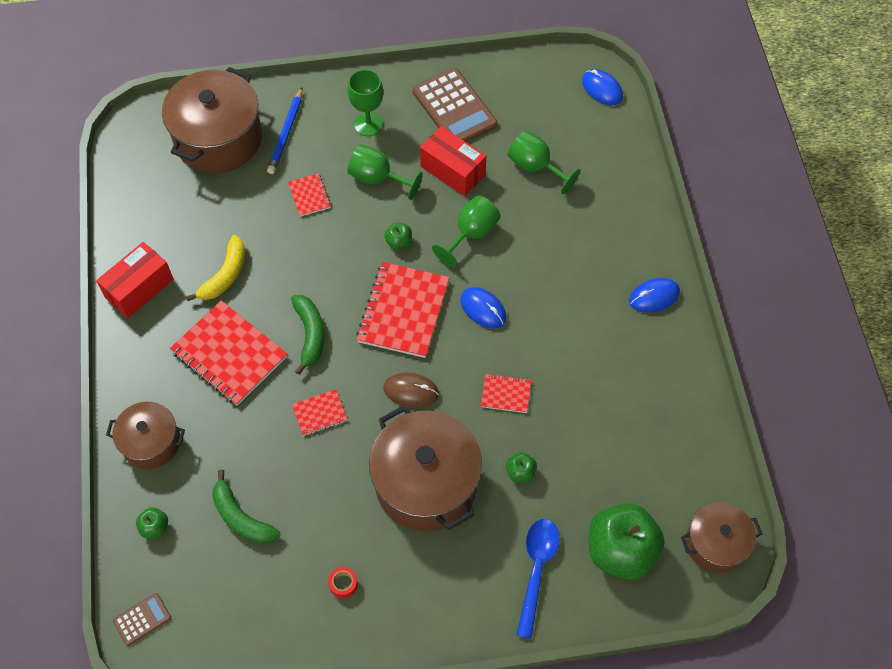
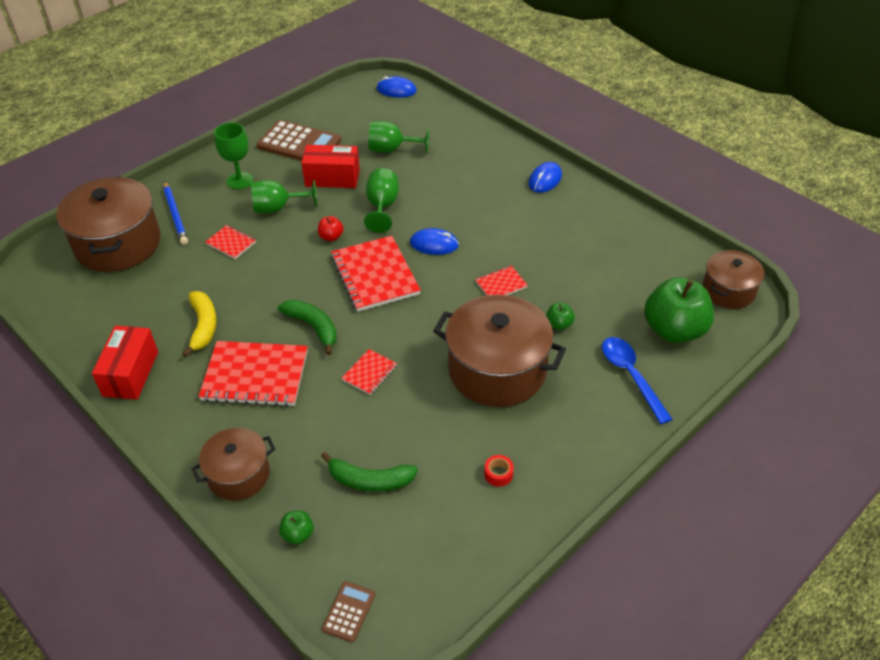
camera: 35 degrees left, 15 degrees down
brown mouse [383,373,439,408] -> none
green apple [384,222,412,250] -> red apple [318,216,343,241]

